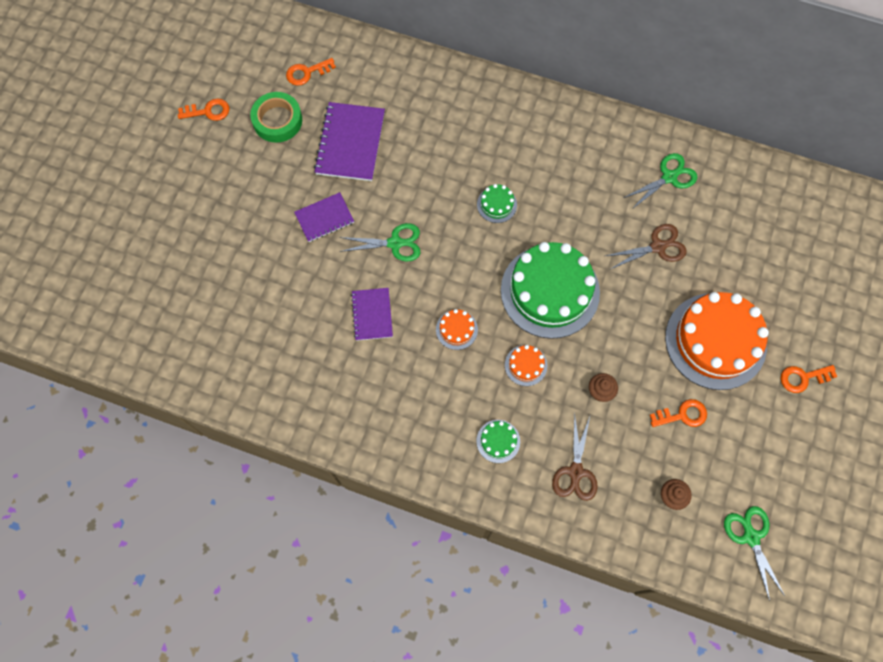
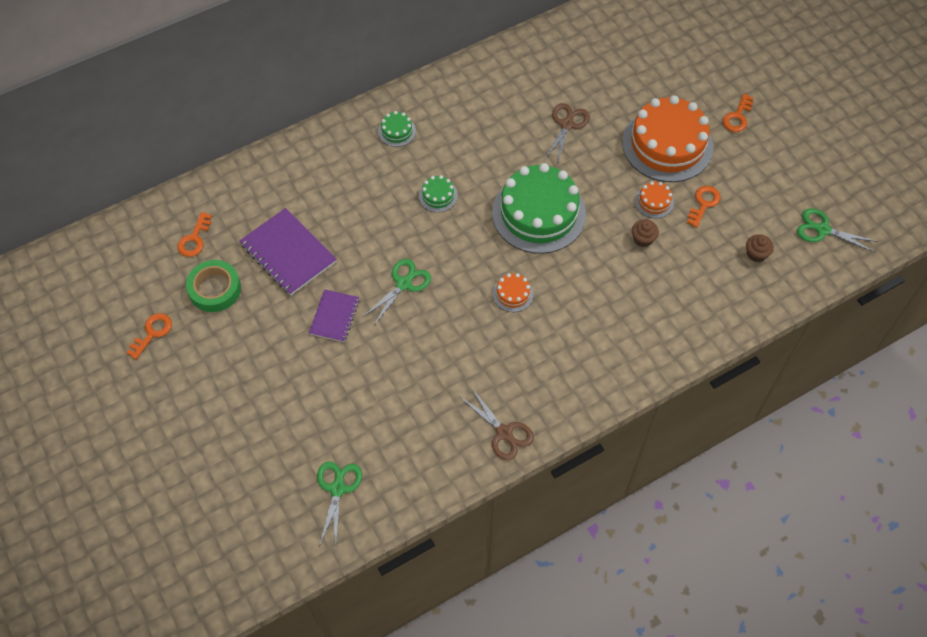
camera: 50 degrees left, 10 degrees down
purple notebook [351,288,393,341] -> none
green cake [476,420,520,463] -> green cake moved to [378,111,416,147]
orange cake [505,345,547,386] -> orange cake moved to [635,181,674,218]
brown scissors [552,412,598,501] -> brown scissors moved to [460,387,534,461]
green scissors [624,153,697,210] -> green scissors moved to [317,461,362,546]

